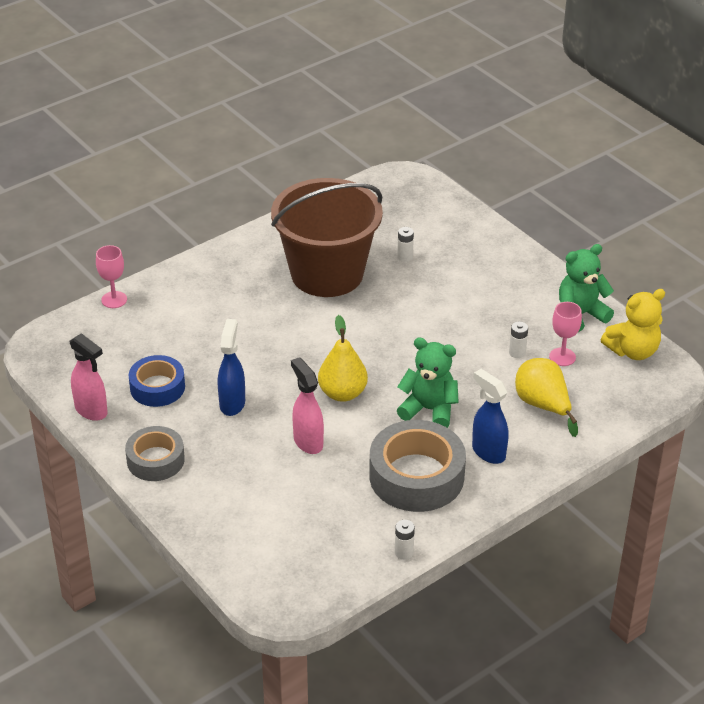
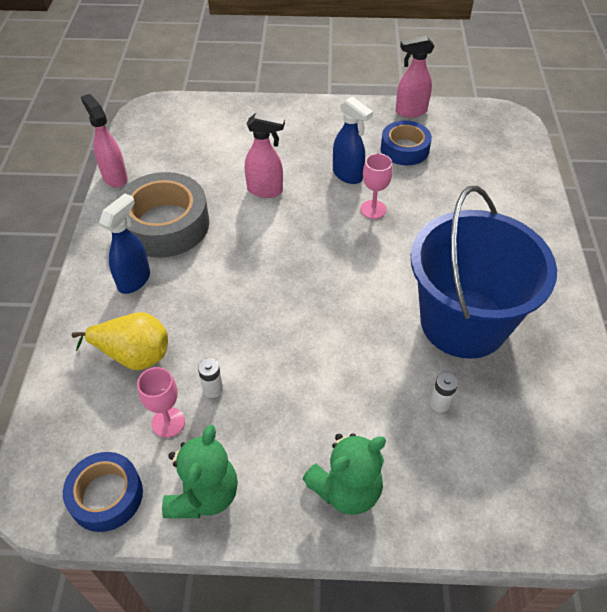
camera: 130 degrees right, 10 degrees up
pink goblet [96,245,127,308] -> pink goblet moved to [360,153,393,219]
grey tape [125,426,185,481] -> none
brown bucket [271,178,383,297] -> blue bucket [411,186,557,359]
yellow pear [318,315,368,402] -> none
white battery [395,520,415,560] -> pink spray bottle [81,94,128,188]
green teddy bear [397,337,459,428] -> green teddy bear moved to [302,433,386,515]
blue spray bottle [472,369,508,464] -> blue spray bottle turned 60 degrees counterclockwise [99,193,150,294]
yellow teddy bear [601,289,665,360] -> blue tape [63,452,143,532]

